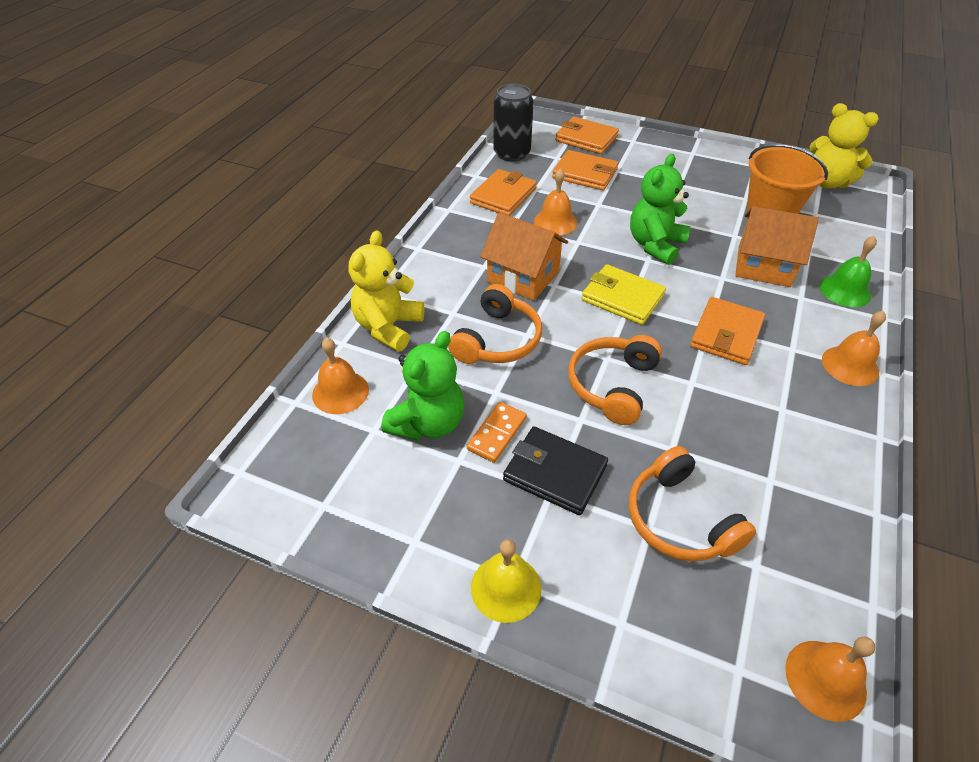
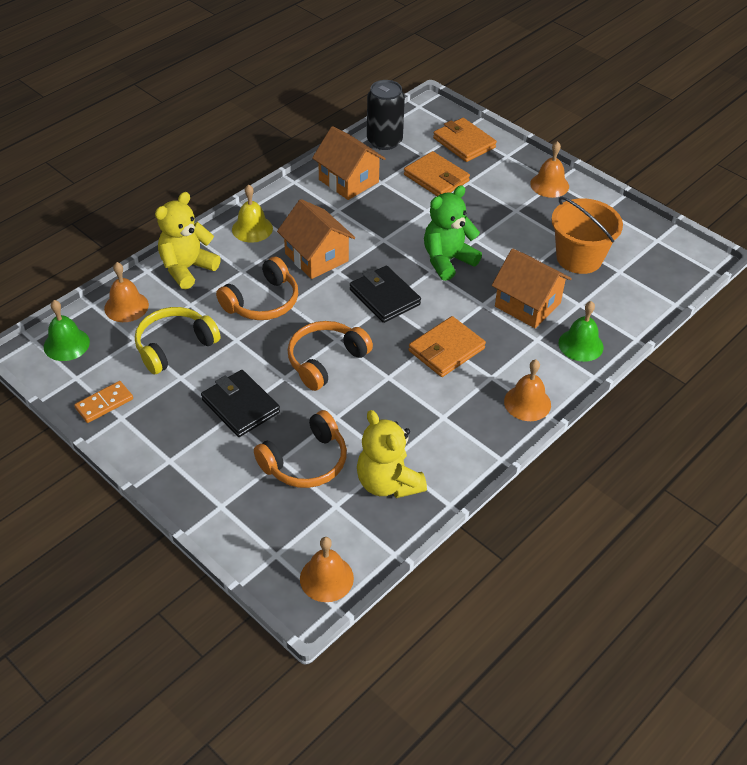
camera: 20 degrees right, 0 degrees up
green teddy bear [381,331,464,441] -> yellow headphones [135,307,221,374]
orange domino [467,402,527,463] -> orange domino moved to [74,381,133,423]
orange wallet [470,169,537,216] -> orange house [312,126,386,200]
yellow bell [471,539,541,623] -> yellow bell moved to [232,184,273,243]
orange bell [534,168,578,235] -> orange bell moved to [530,141,569,198]
yellow wallet [582,264,666,325] -> black wallet [350,265,421,323]
orange headphones [629,446,756,561] -> orange headphones turned 120 degrees counterclockwise [254,410,347,488]
yellow teddy bear [810,103,879,188] -> yellow teddy bear moved to [357,410,427,498]
none -> green bell [44,300,90,361]

